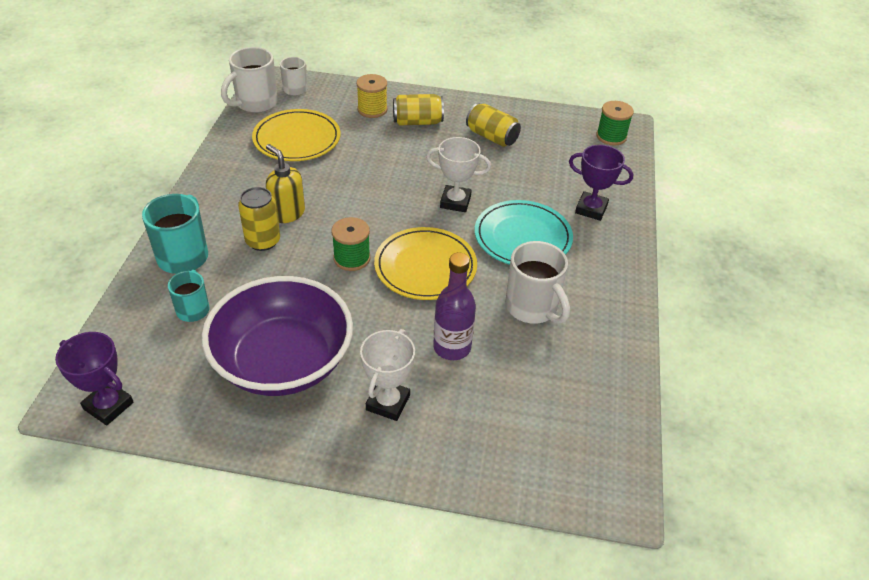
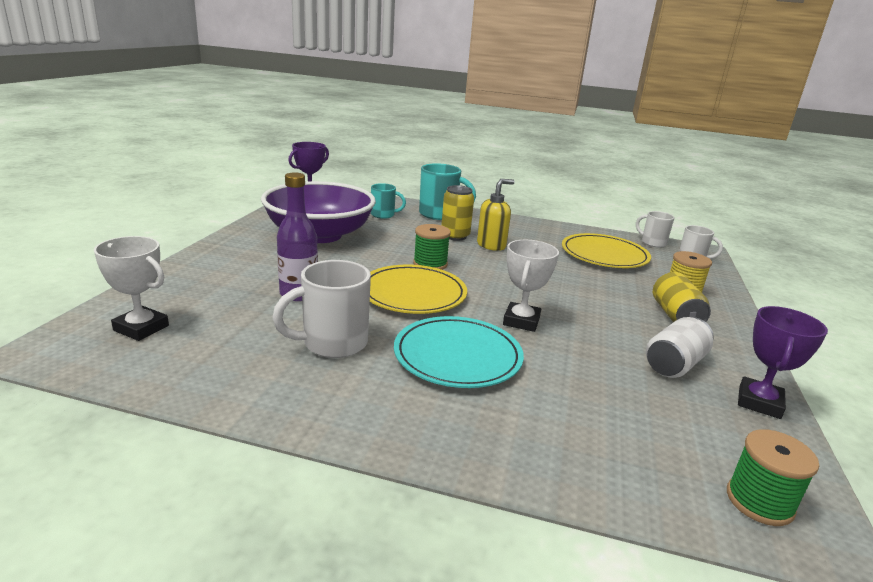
camera: 95 degrees right, 20 degrees down
white mug [221,47,278,113] -> white mug [636,211,675,248], size x0.61
white trophy [360,329,415,421] -> white trophy moved to [94,236,169,341]
yellow can [466,103,521,147] -> white can [646,317,714,378]
purple trophy [569,145,633,221] -> purple trophy moved to [738,306,828,419]

